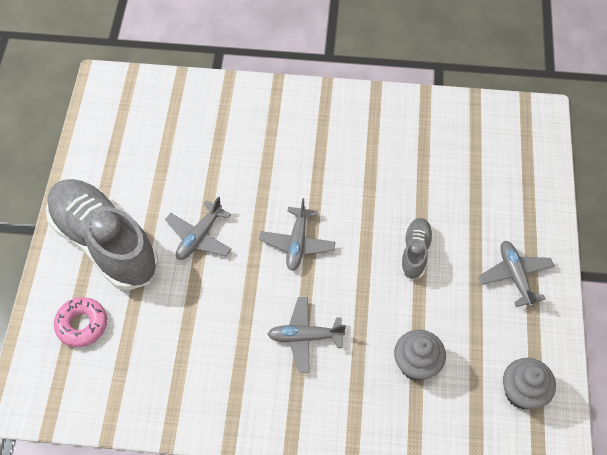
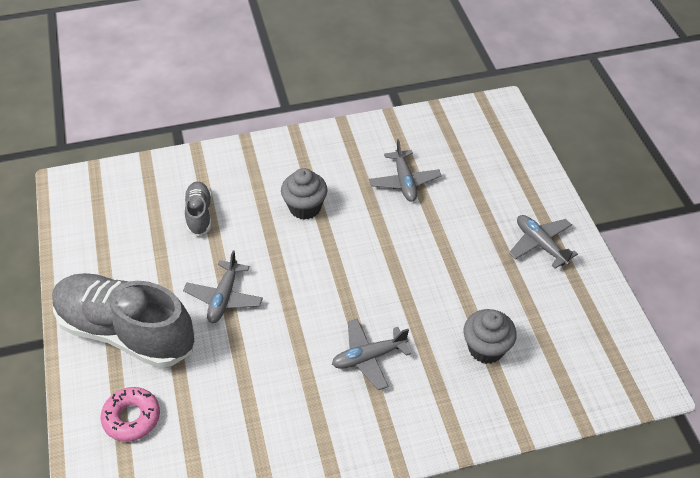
camera: 20 degrees left, 10 degrees down
grey plane [259,198,335,271] -> grey plane moved to [369,139,441,202]
grey shoe [400,218,433,280] -> grey shoe moved to [184,181,212,236]
grey cupcake [503,358,556,410] -> grey cupcake moved to [281,168,328,220]

